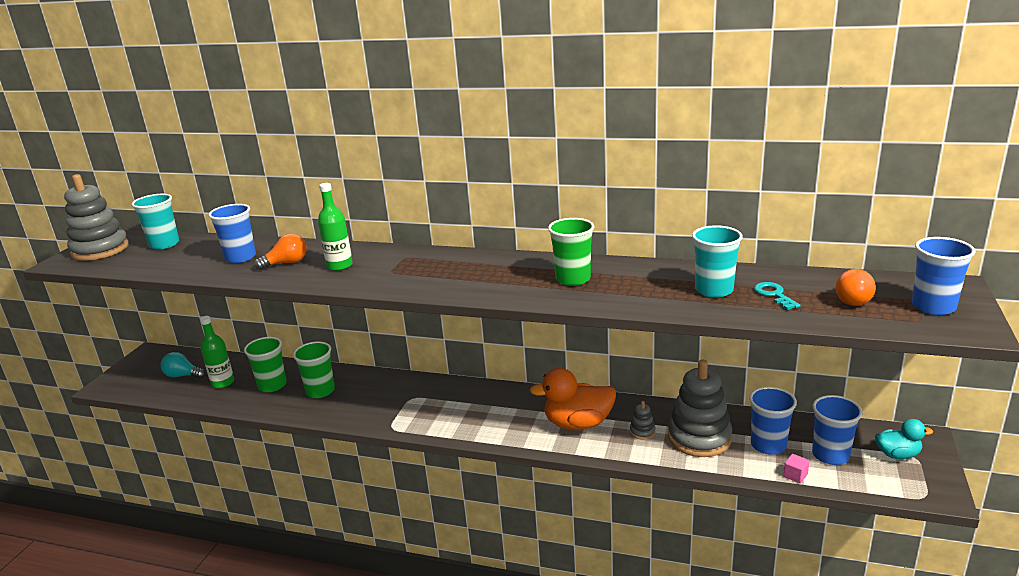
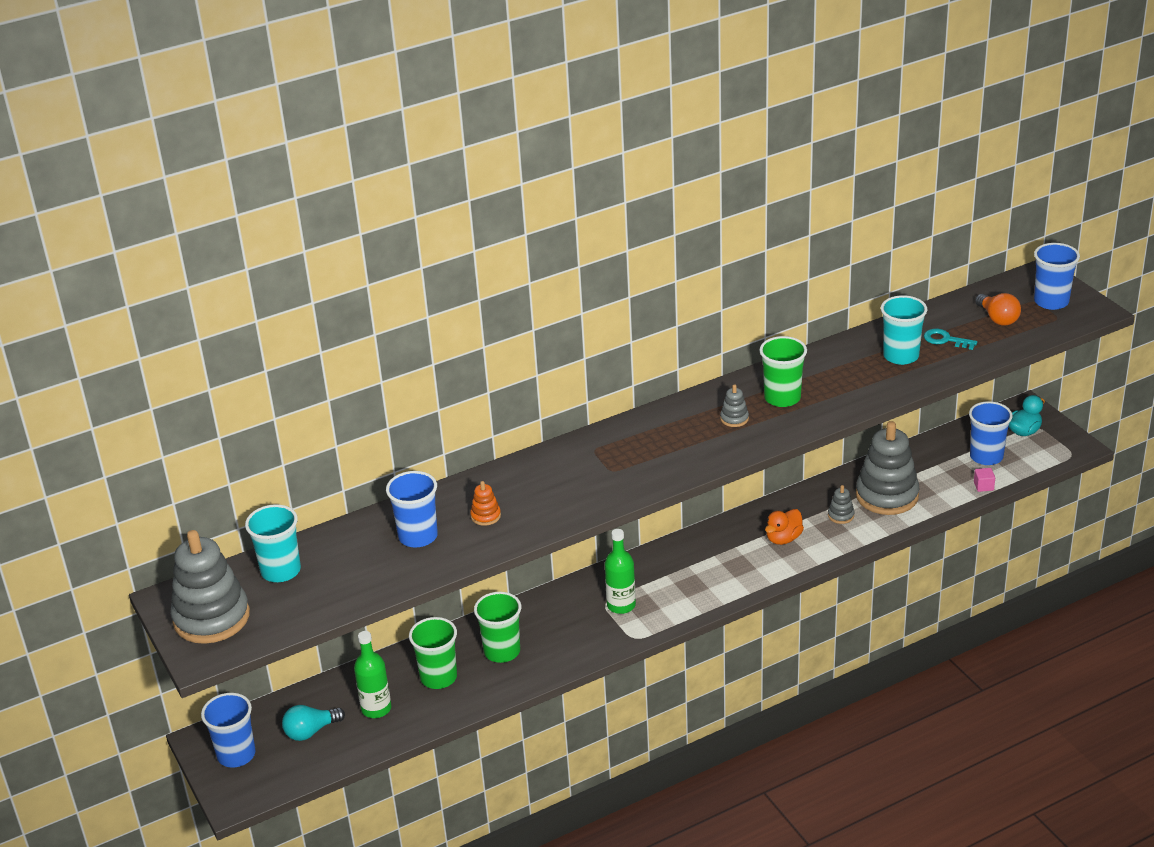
camera: 45 degrees left, 10 degrees up
orange light bulb [254,234,307,270] -> orange stacking toy [470,481,501,526]
green bottle [318,183,353,271] -> green bottle moved to [605,529,636,614]
orange duck [529,368,616,430] -> orange duck [765,509,804,545], size x0.57
blue cup [749,387,797,455] -> blue cup moved to [201,693,256,768]
none -> grey stacking toy [720,384,749,427]

